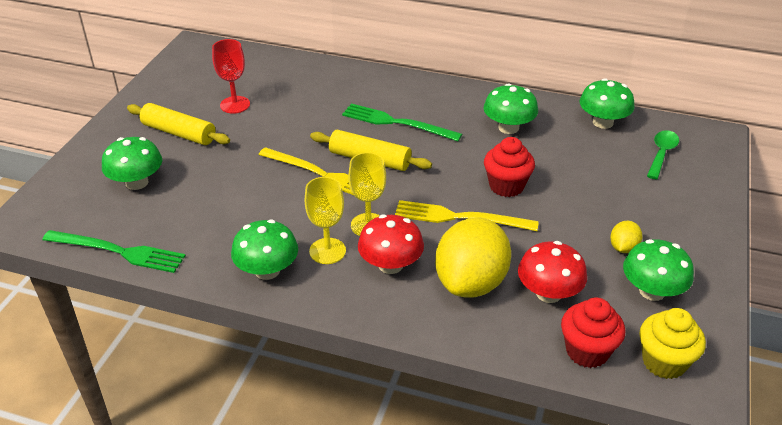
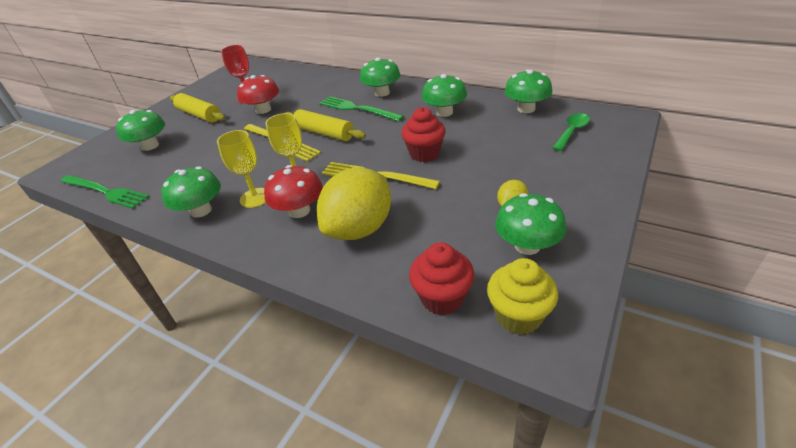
camera: 15 degrees right, 0 degrees up
red mushroom [518,241,587,303] -> red mushroom moved to [237,75,279,114]
none -> green mushroom [360,57,401,97]

